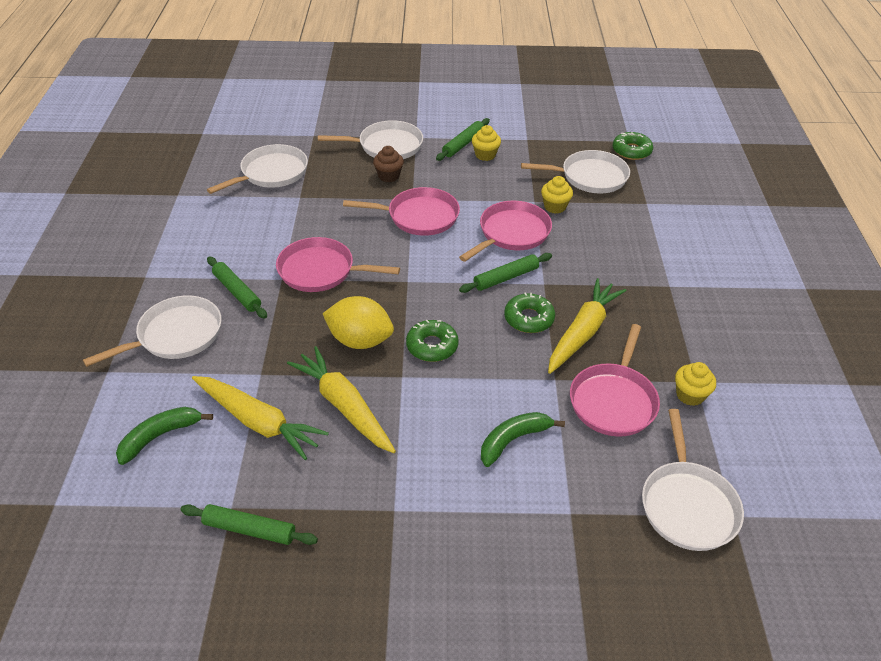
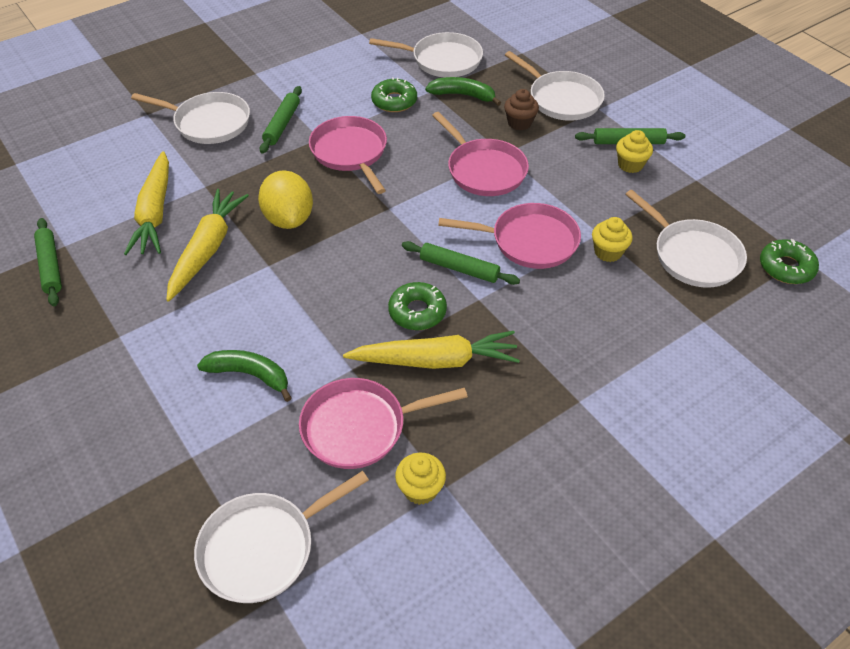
camera: 55 degrees right, 5 degrees up
green banana [116,407,213,465] -> green banana moved to [425,77,501,106]
green donut [406,320,459,362] -> green donut moved to [371,77,417,112]

